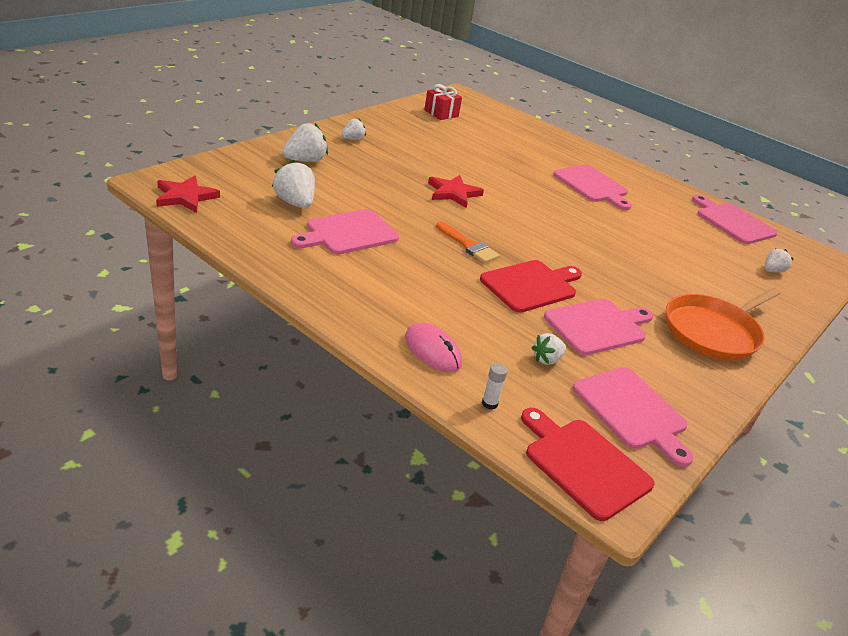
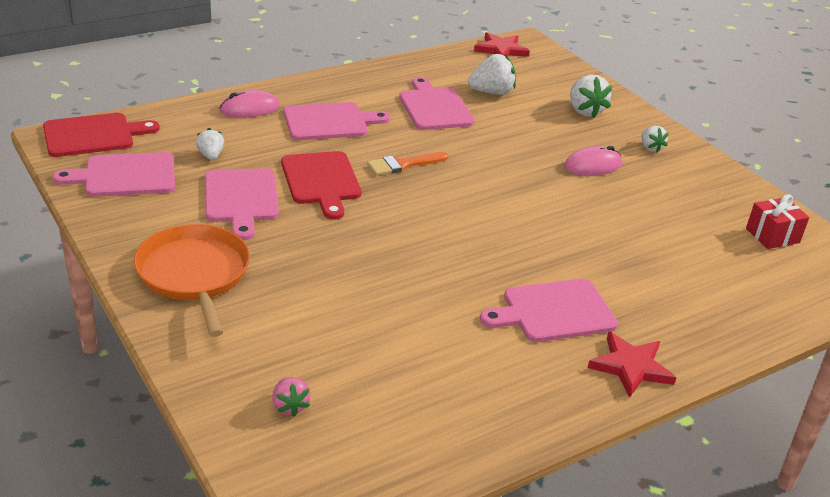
camera: 110 degrees right, 0 degrees up
red star [428,175,484,208] -> red star moved to [587,331,677,398]
white glue stick [482,363,507,410] -> none
pink cutting board [692,195,778,244] -> pink cutting board moved to [284,102,390,140]
white strawberry [765,248,793,273] -> pink strawberry [272,377,311,417]
none -> pink mouse [564,146,622,176]

